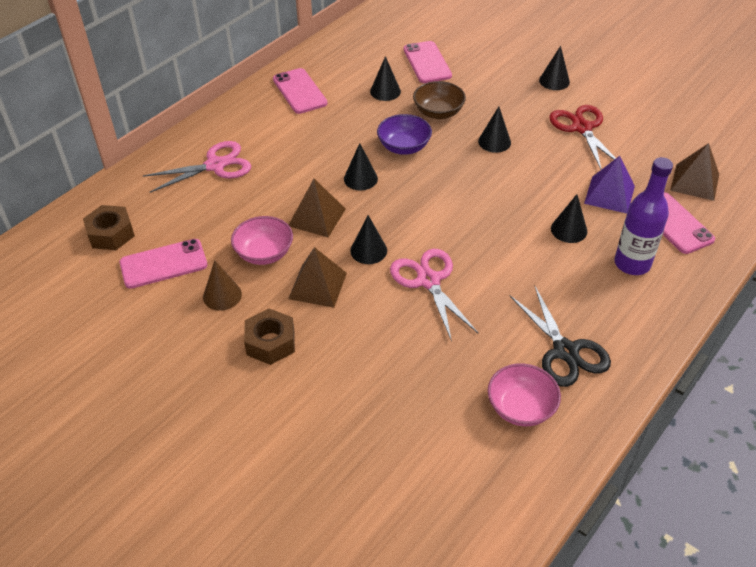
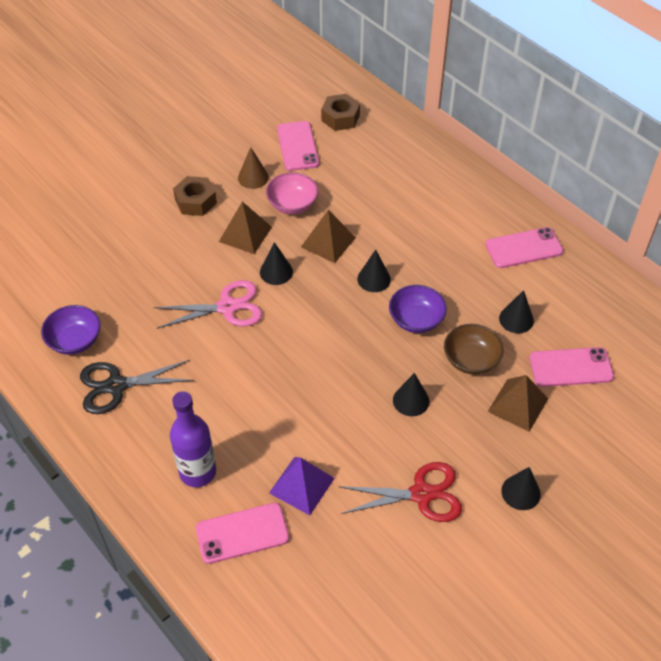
camera: 100 degrees right, 5 degrees up
pink scissors [143,141,251,193] -> none
pink bowl [488,363,561,426] -> purple bowl [41,305,101,355]
black cone [551,194,587,243] -> none
brown pyramid [670,143,719,201] -> brown pyramid moved to [488,375,548,432]

